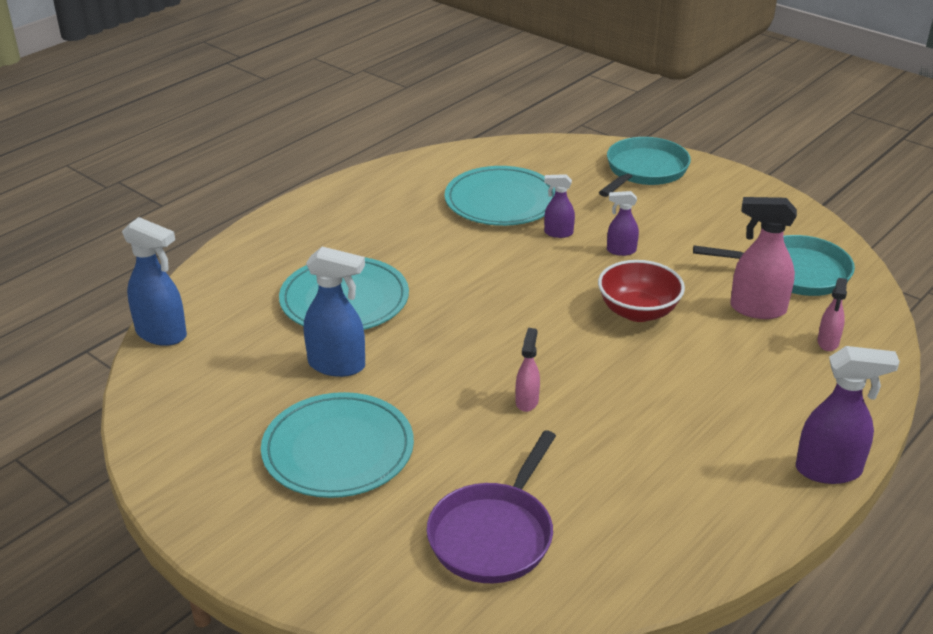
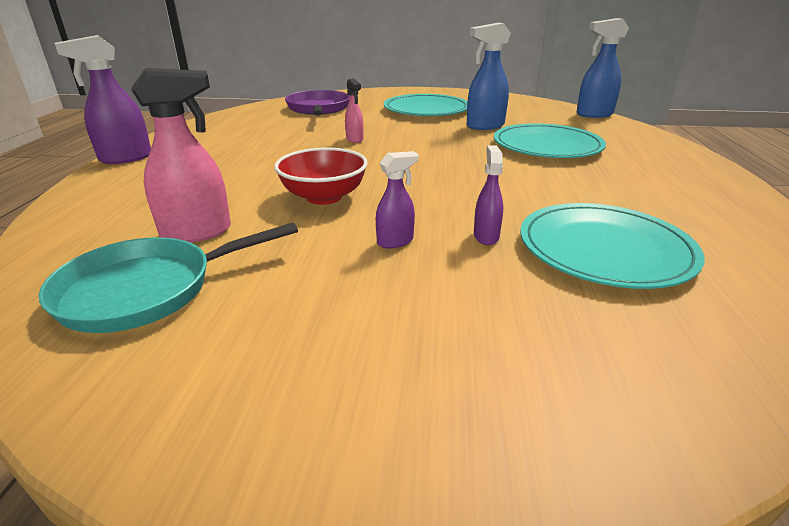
camera: 145 degrees right, 5 degrees down
purple spray bottle [544,174,575,238] -> purple spray bottle turned 60 degrees counterclockwise [474,145,503,245]
turquoise pan [599,137,691,197] -> none
pink spray bottle [817,278,847,351] -> none

